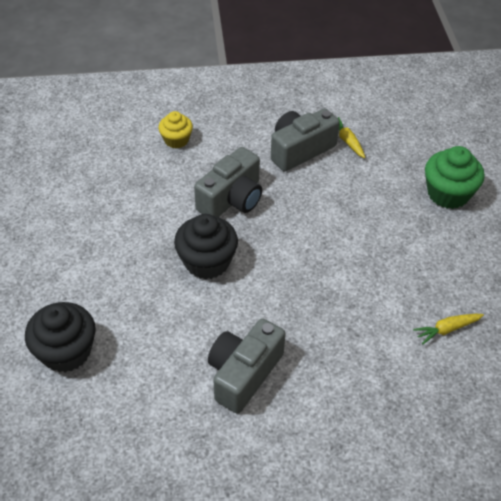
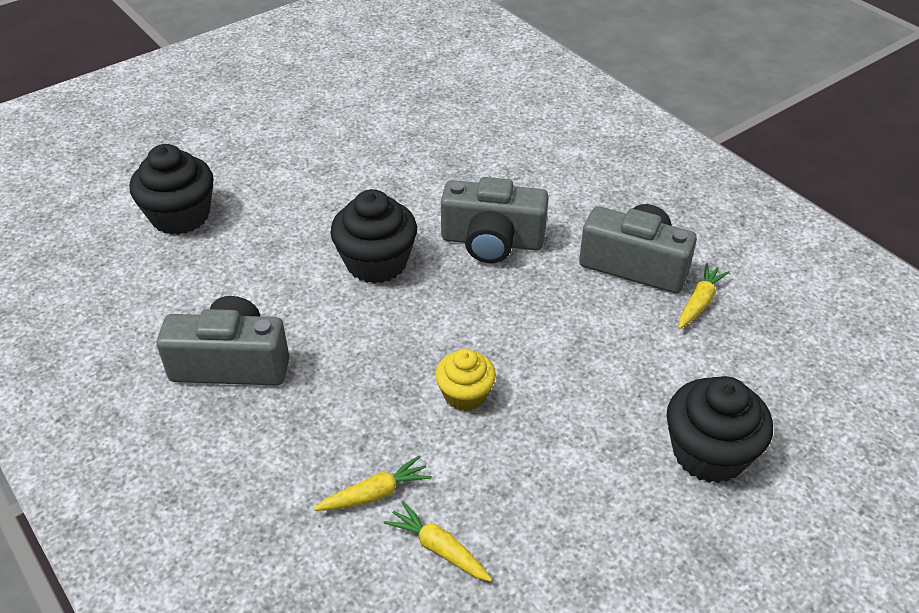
camera: 60 degrees right, 5 degrees down
yellow cupcake [159,111,193,148] -> yellow cupcake moved to [435,349,496,411]
green cupcake [425,146,485,209] -> black cupcake [667,376,773,483]
none -> yellow carrot [314,455,432,511]

